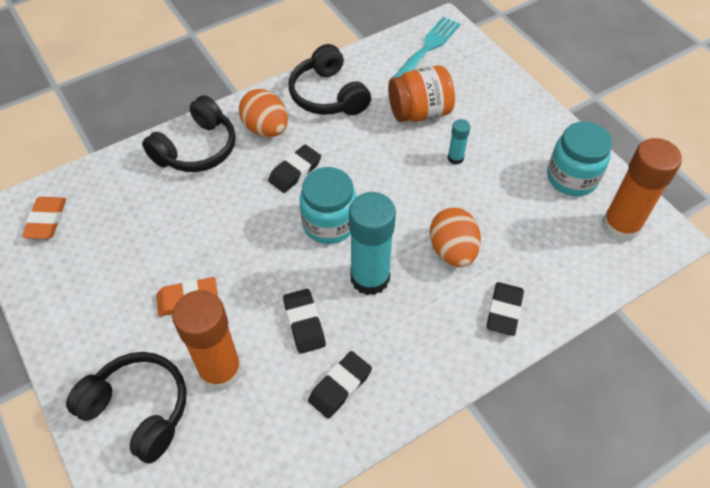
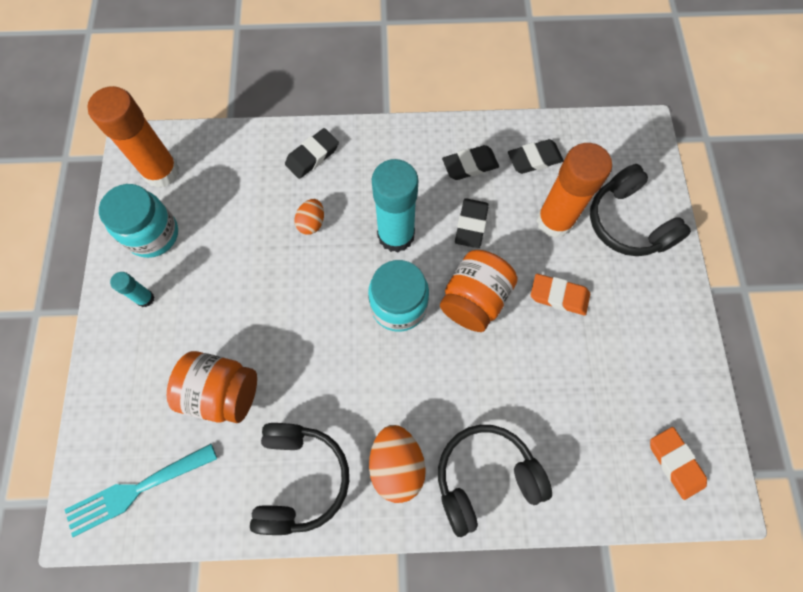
camera: 150 degrees left, 15 degrees up
orange eraser [22,197,66,239] -> orange eraser turned 60 degrees counterclockwise [650,427,707,500]
black eraser [268,144,321,193] -> black eraser moved to [508,139,564,174]
orange egg [430,207,481,267] -> orange egg [294,199,324,235], size x0.59
turquoise glue stick [448,119,470,165] -> turquoise glue stick moved to [110,272,154,307]
none -> orange jar [440,250,518,332]

